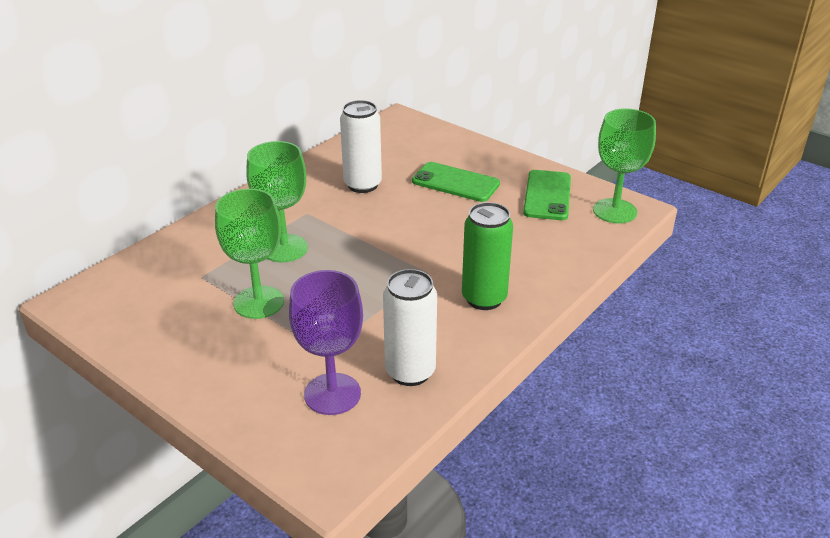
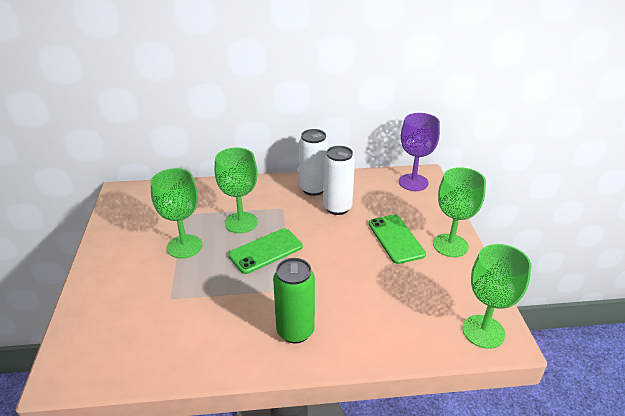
camera: 45 degrees right, 0 degrees up
purple goblet [289,270,363,415] -> purple goblet moved to [399,113,440,191]
white can [383,269,437,386] -> white can moved to [299,129,328,196]
green phone [523,170,571,220] -> green phone moved to [228,228,303,274]
none -> green goblet [433,167,486,257]

